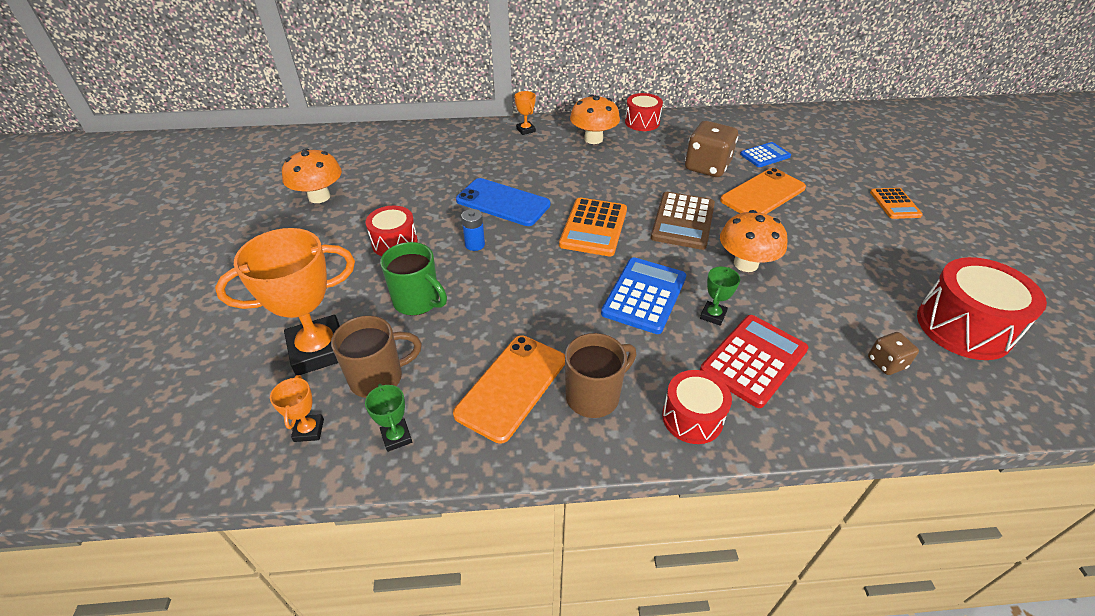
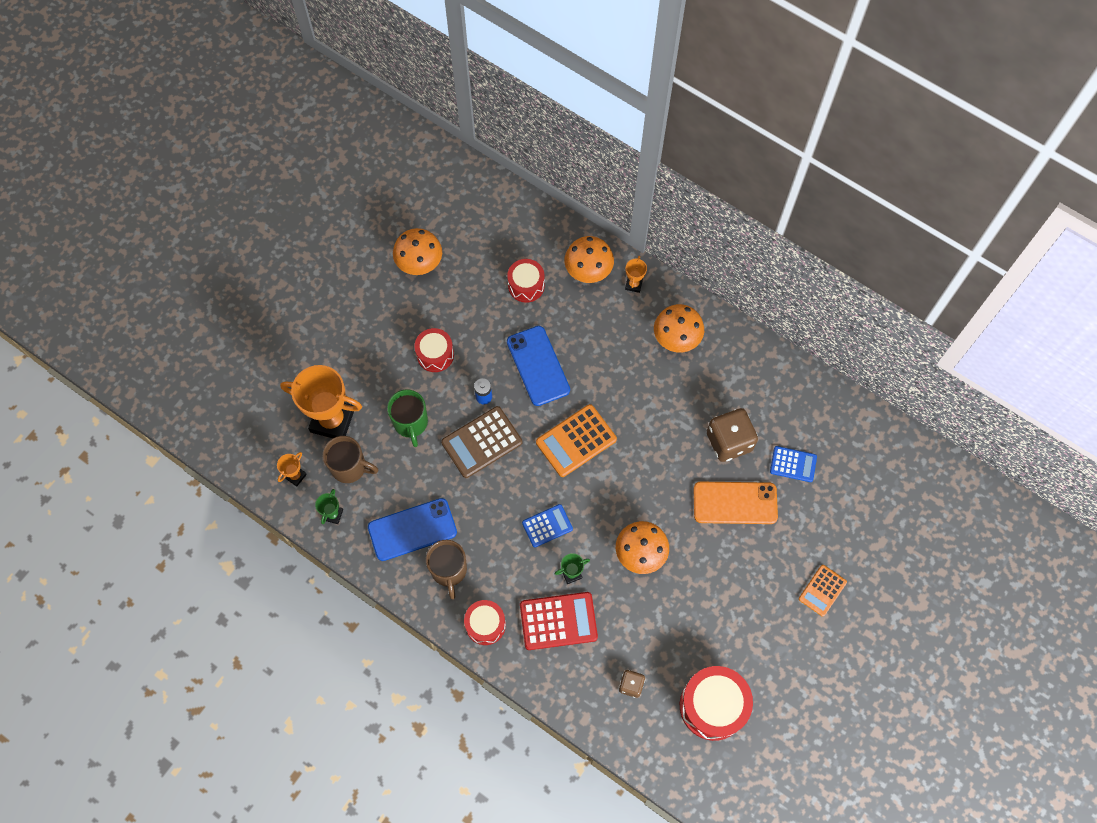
camera: 40 degrees right, 25 degrees up
orange phone [453,336,565,444] -> blue phone [368,498,457,561]
brown mug [565,333,636,418] -> brown mug turned 75 degrees clockwise [426,540,467,599]
blue calculator [601,257,686,334] -> blue calculator [522,504,573,547], size x0.62
red drum [625,93,663,131] -> red drum moved to [507,259,545,303]
brown calculator [651,192,715,250] -> brown calculator moved to [441,406,522,478]
none -> orange mushroom [564,236,614,283]

